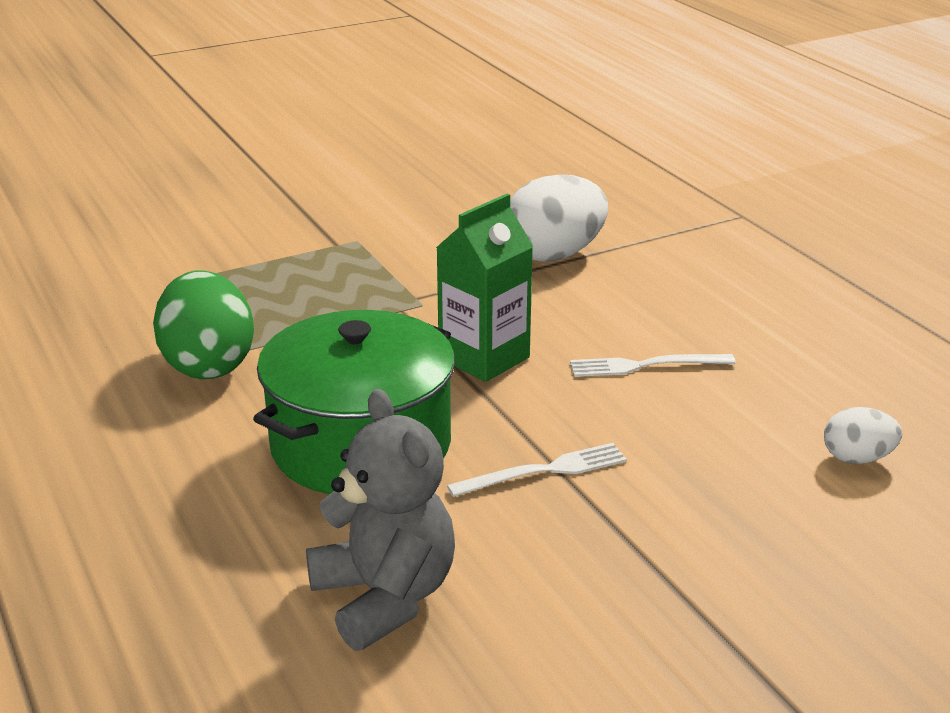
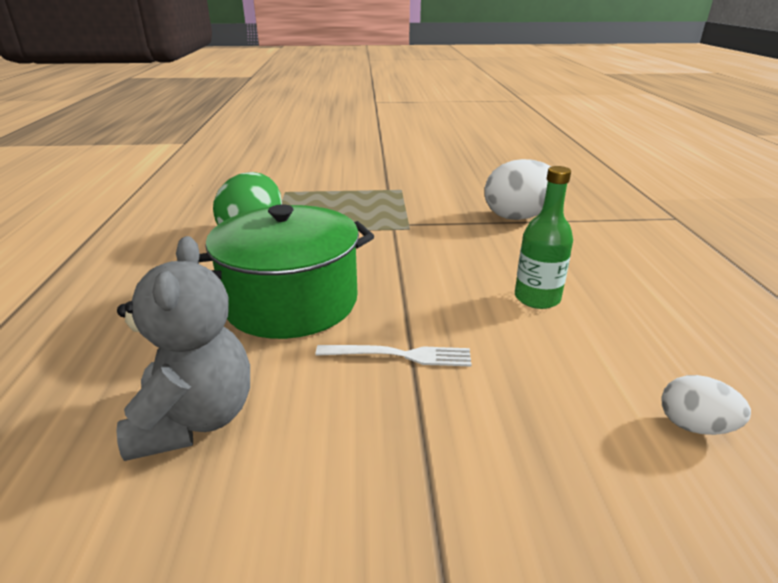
camera: 25 degrees right, 0 degrees up
green carton [436,194,533,382] -> none
white fork [570,354,736,377] -> green bottle [515,166,573,309]

